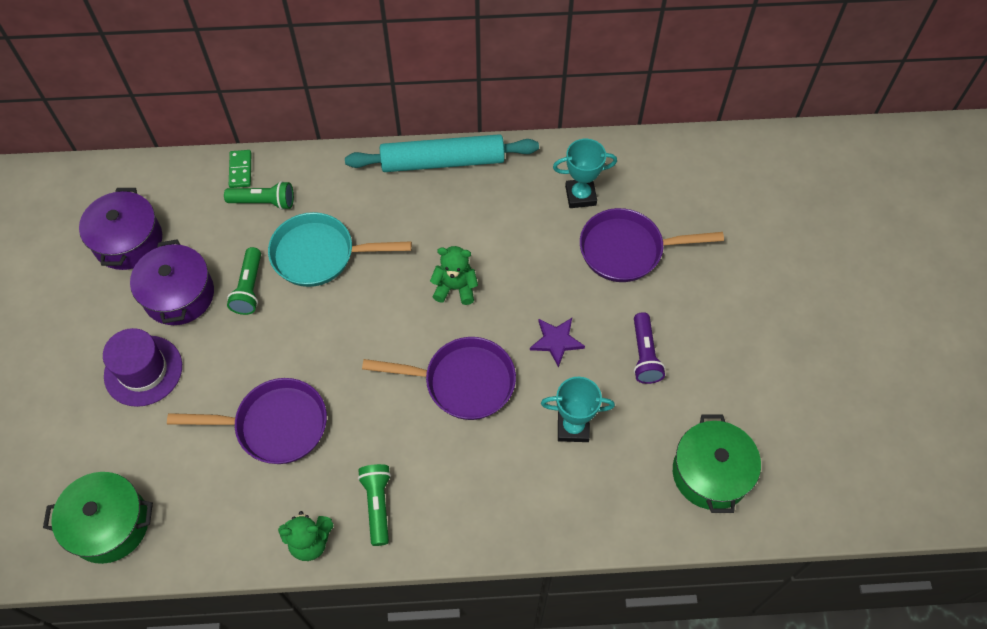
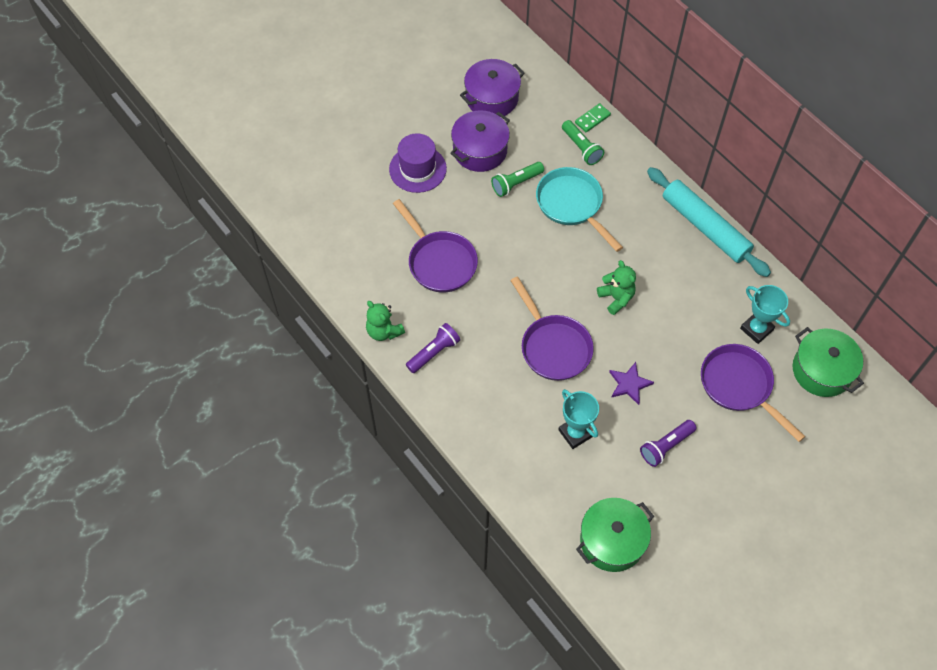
camera: 55 degrees right, 0 degrees up
green pot [43,472,153,564] -> green pot moved to [792,327,864,397]
green flashlight [358,464,391,546] -> purple flashlight [406,323,460,373]

